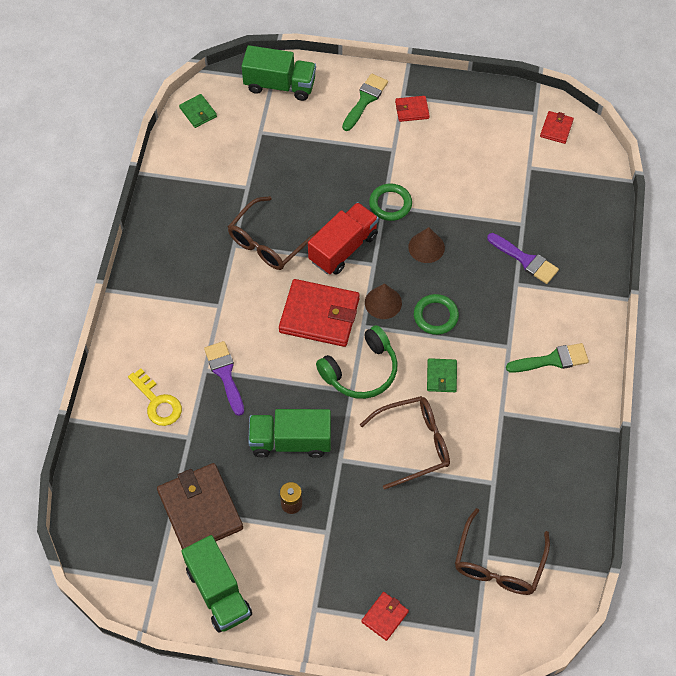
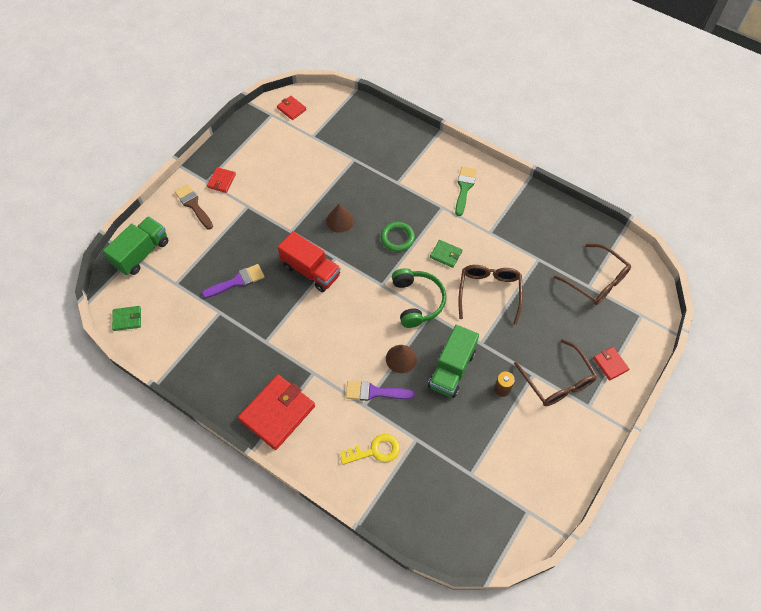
camera: 65 degrees left, 0 degrees up
brown wallet [157,463,243,549] -> none
green truck [181,535,252,633] -> none
brown glasses [228,196,320,270] -> brown glasses moved to [514,339,597,406]
red wallet [279,279,360,347] -> red wallet moved to [238,375,315,450]
red truck [308,202,379,275] -> red truck turned 150 degrees clockwise [278,231,341,292]
green brush [342,74,388,131] -> brown brush [174,184,213,229]
brown cone [365,283,402,319] -> brown cone moved to [386,345,417,373]
green ring [369,183,412,221] -> none
purple brush [487,233,559,284] -> purple brush moved to [202,264,265,298]

